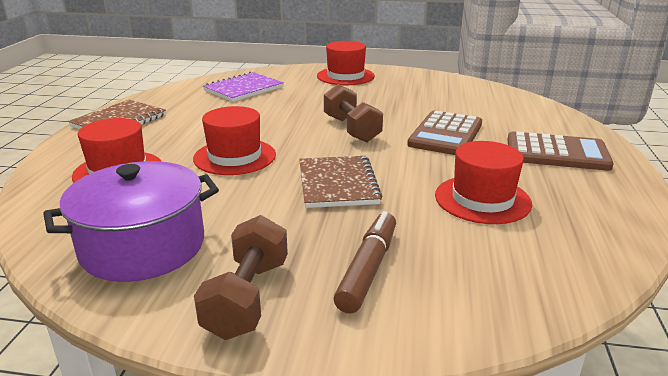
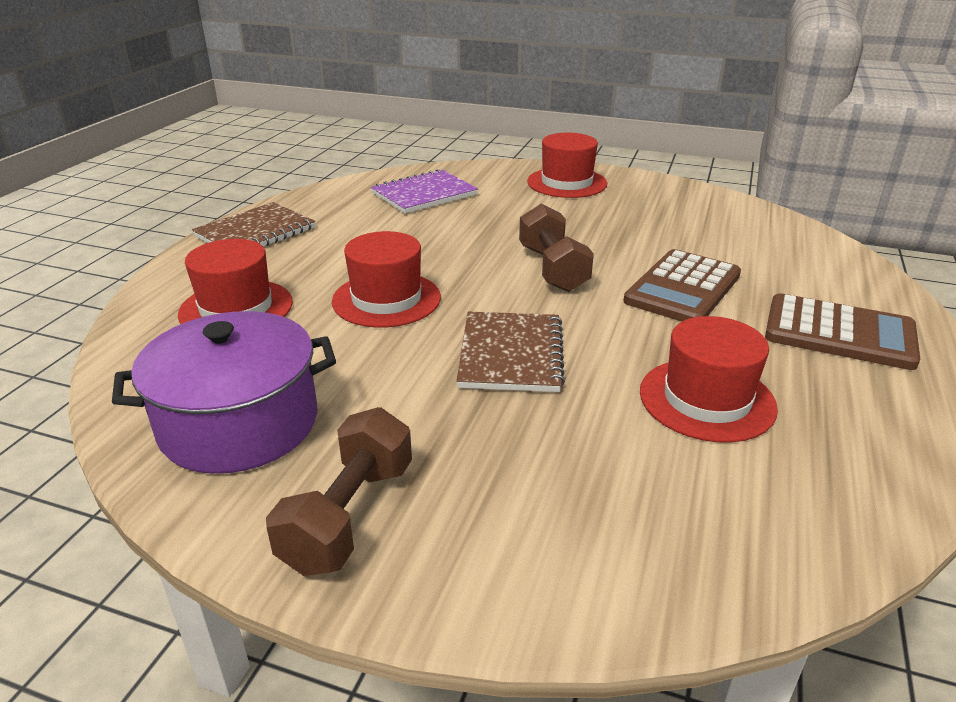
camera: 10 degrees right, 5 degrees up
brown marker [334,211,396,313] -> none

